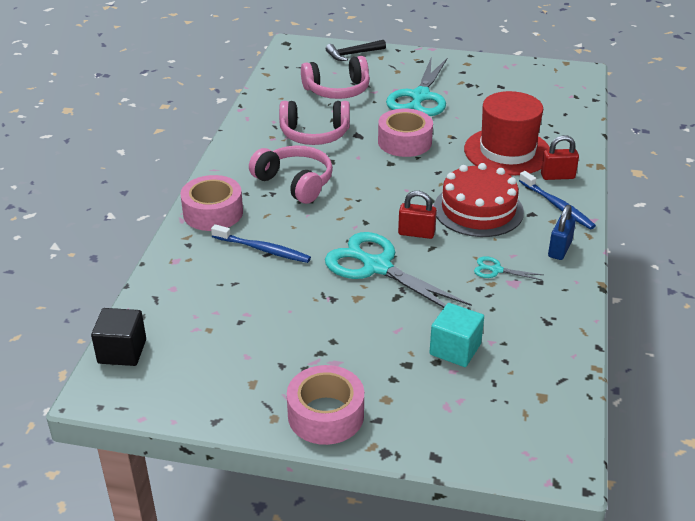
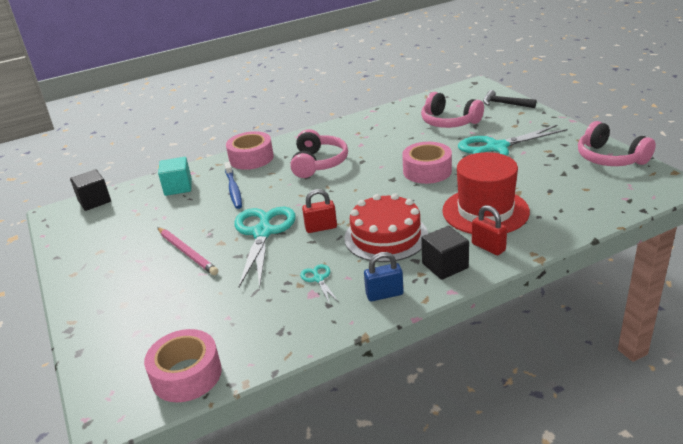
camera: 55 degrees right, 5 degrees down
pink headphones [279,101,350,145] -> pink headphones moved to [578,121,656,166]
pink tape [287,365,364,445] -> pink tape moved to [144,329,222,402]
red padlock [398,191,437,239] -> red padlock turned 75 degrees counterclockwise [302,189,337,233]
turquoise cube [429,303,484,367] -> turquoise cube moved to [158,157,192,196]
blue toothbrush [519,171,596,229] -> black cube [421,226,469,280]
none -> pink pencil [157,227,218,275]

